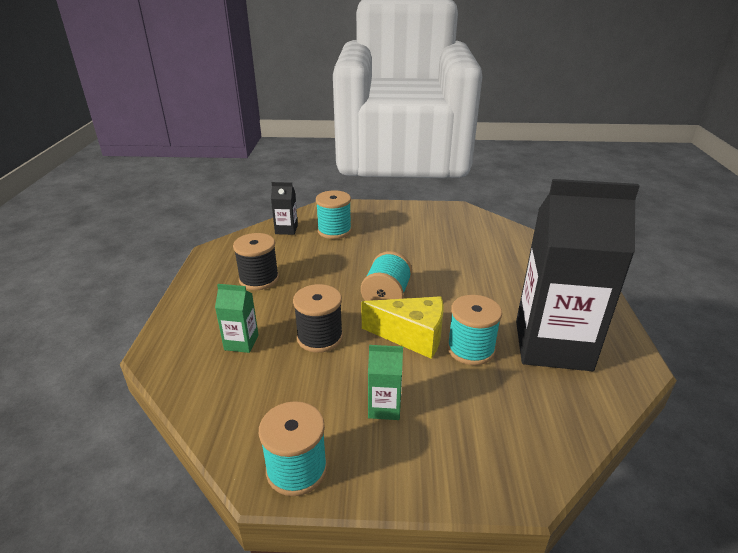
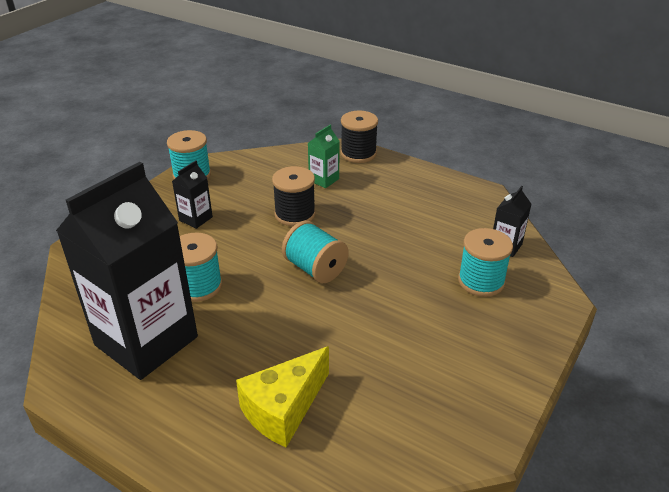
camera: 120 degrees right, 5 degrees up
black spool [233,233,279,290] -> black spool moved to [341,111,378,163]
yellow cheese [361,296,444,359] -> yellow cheese moved to [236,346,329,447]
green carton [368,345,403,420] -> black carton [172,160,213,229]

